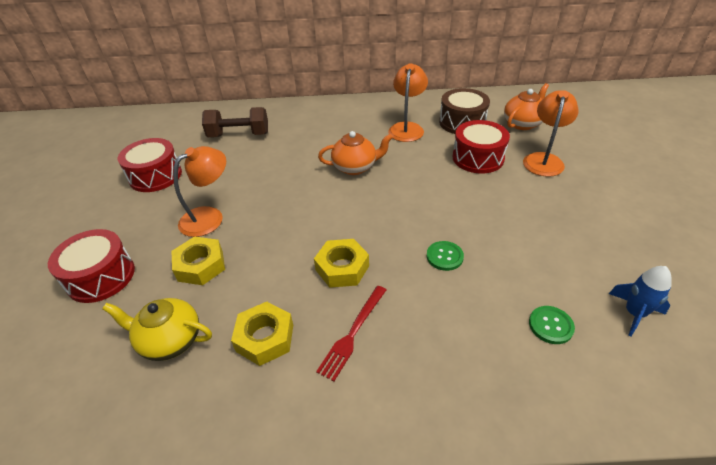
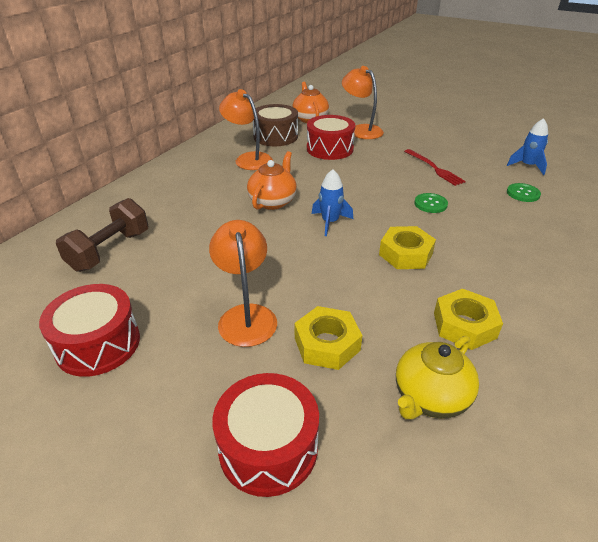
camera: 60 degrees left, 5 degrees down
red fork [316,286,386,381] -> red fork moved to [404,149,466,186]
none -> blue rocket [312,169,353,236]

